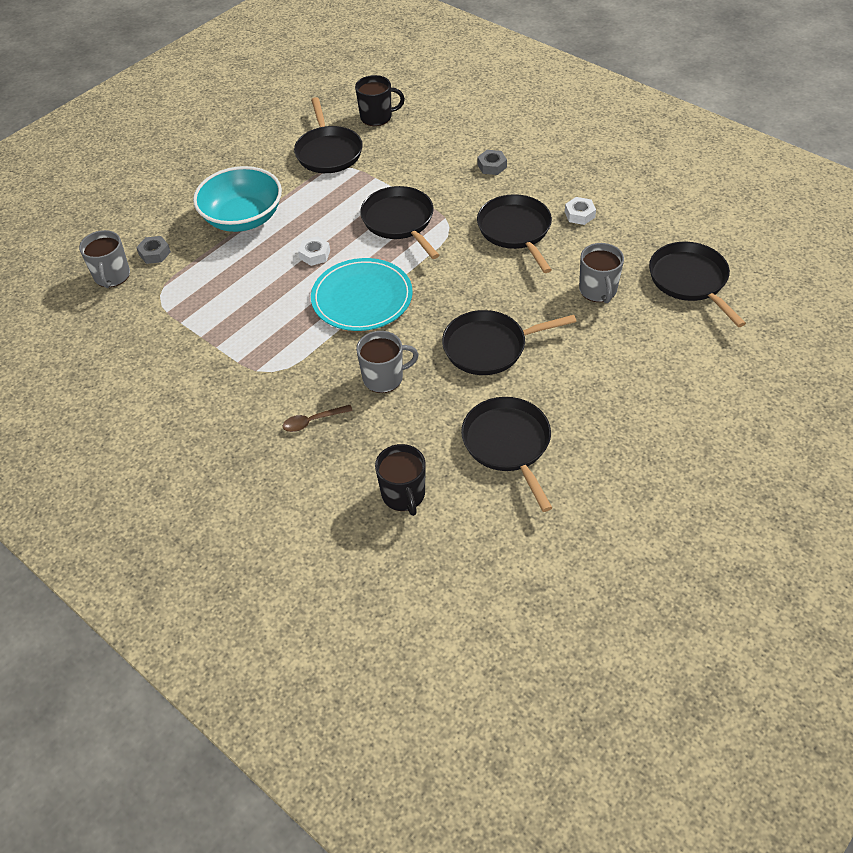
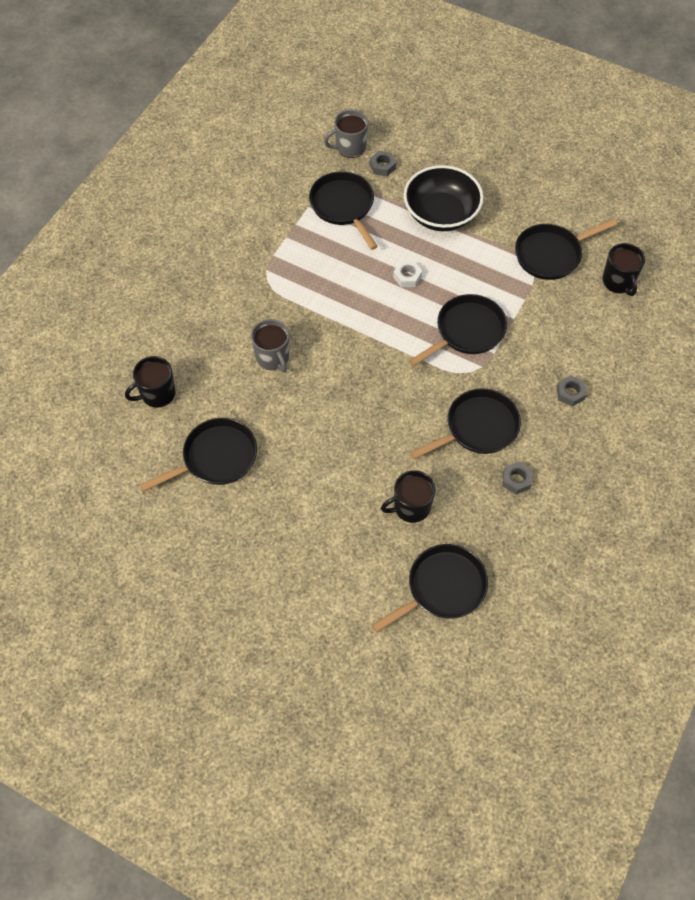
camera: 75 degrees right, 10 degrees up
turquoise bowl [193,166,282,232] -> black bowl [404,165,484,231]
brown spoon [283,405,353,432] -> none
turquoise plate [311,258,413,331] -> none
black pan [442,310,577,375] -> black pan moved to [309,171,378,250]
white nut [565,197,596,225] -> grey nut [502,462,532,495]
grey mug [579,243,624,303] -> black mug [381,471,435,523]

